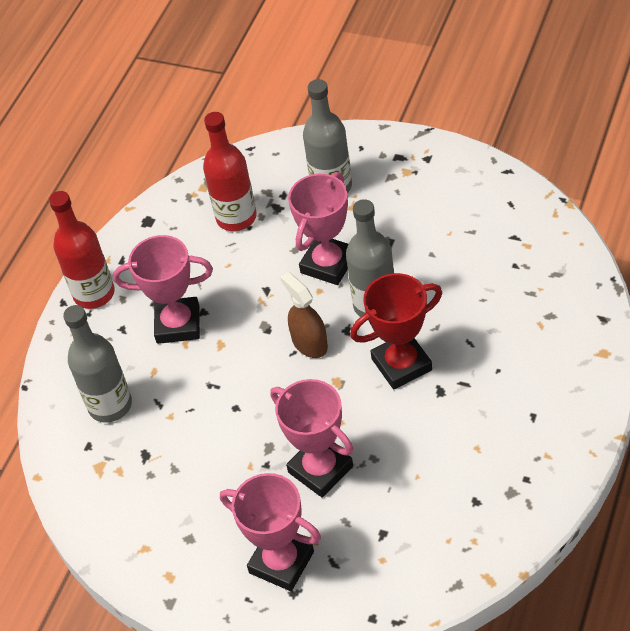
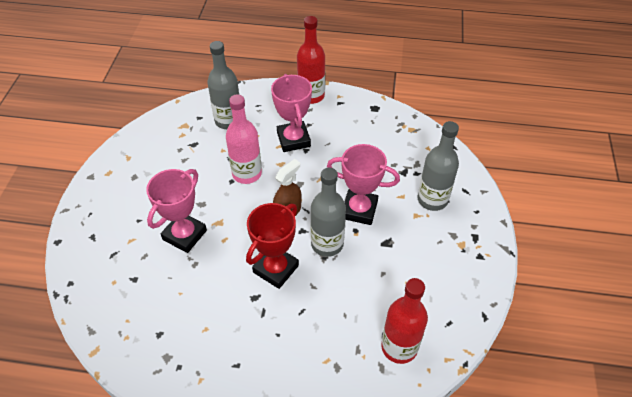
camera: 70 degrees right, 0 degrees up
red bottle [203,112,257,231] -> red bottle moved to [381,278,428,364]
pink trophy [220,473,321,591] -> none
red trophy [350,273,442,390] -> red trophy turned 75 degrees clockwise [246,203,299,289]
none -> pink bottle [226,94,262,184]

